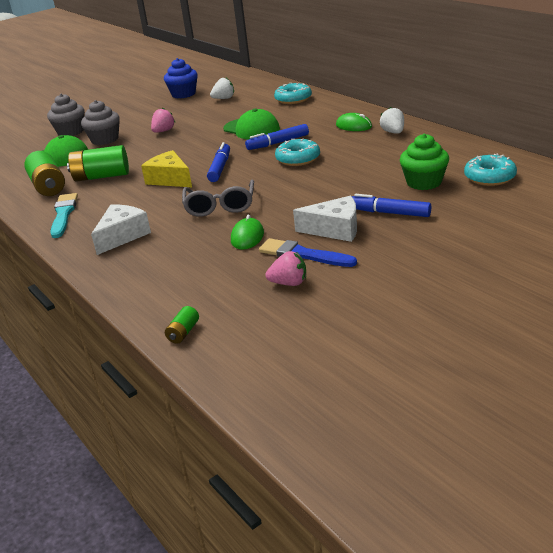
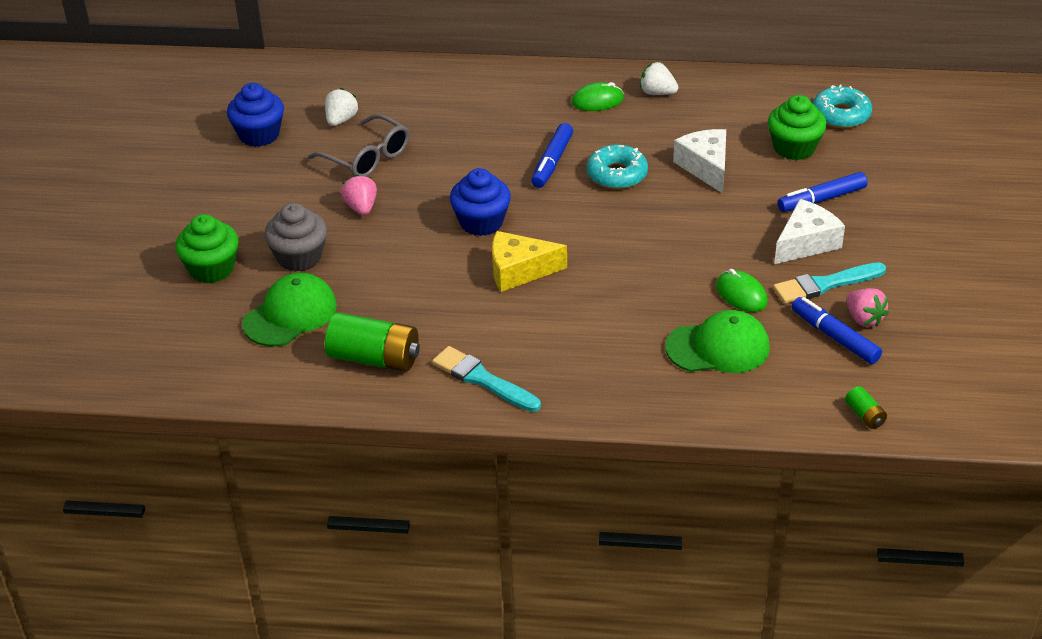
camera: 50 degrees left, 10 degrees up
grey cupcake [47,94,85,136] -> green cupcake [175,214,239,283]
green battery [67,145,129,182] -> none
white cheese [91,205,151,255] -> white cheese moved to [673,129,726,193]
grey glasses [182,180,254,217] -> grey glasses moved to [308,114,410,176]
blue marker [207,142,230,182] -> blue marker moved to [792,297,882,364]
green cap [223,108,280,139] -> green cap moved to [665,310,770,373]
blue brush [259,238,357,267] -> turquoise brush [773,262,886,304]
pink strawberry [265,251,306,286] -> pink strawberry turned 105 degrees clockwise [846,288,889,327]
turquoise donut [274,83,312,104] -> none
none -> blue cupcake [450,168,511,236]

